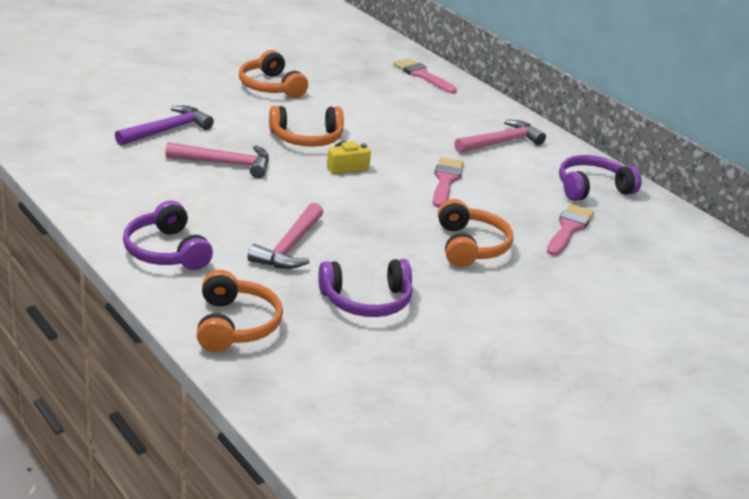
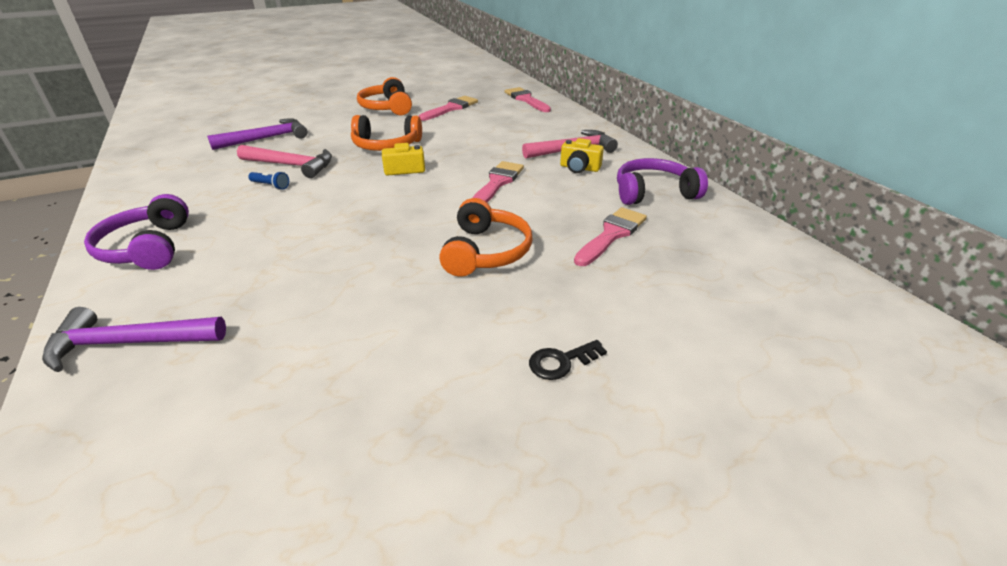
camera: 15 degrees right, 5 degrees up
orange headphones [197,270,283,352] -> purple hammer [42,307,226,372]
pink hammer [248,203,323,269] -> none
purple headphones [318,259,413,317] -> none
none -> blue flashlight [248,171,289,190]
none -> pink brush [419,96,478,121]
none -> black key [529,340,607,380]
none -> yellow camera [560,138,604,173]

